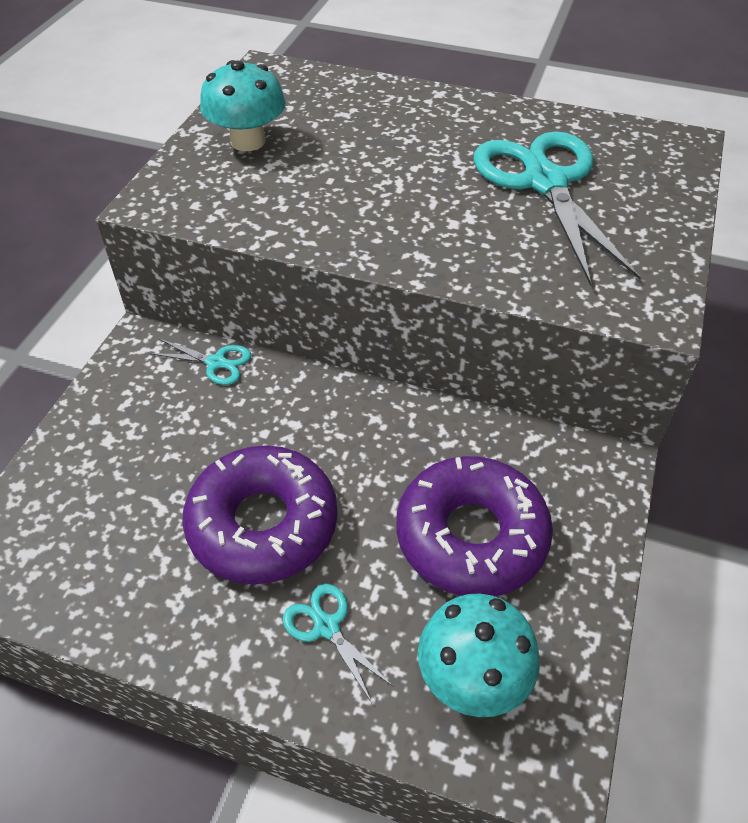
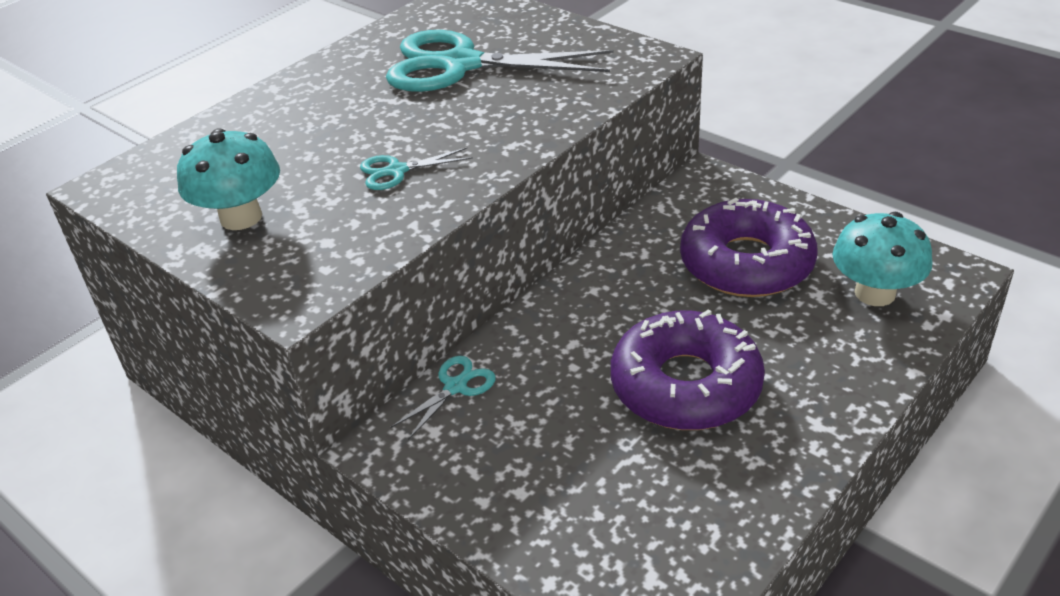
camera: 65 degrees left, 10 degrees down
turquoise scissors [283,584,394,703] -> turquoise scissors moved to [360,148,473,190]

